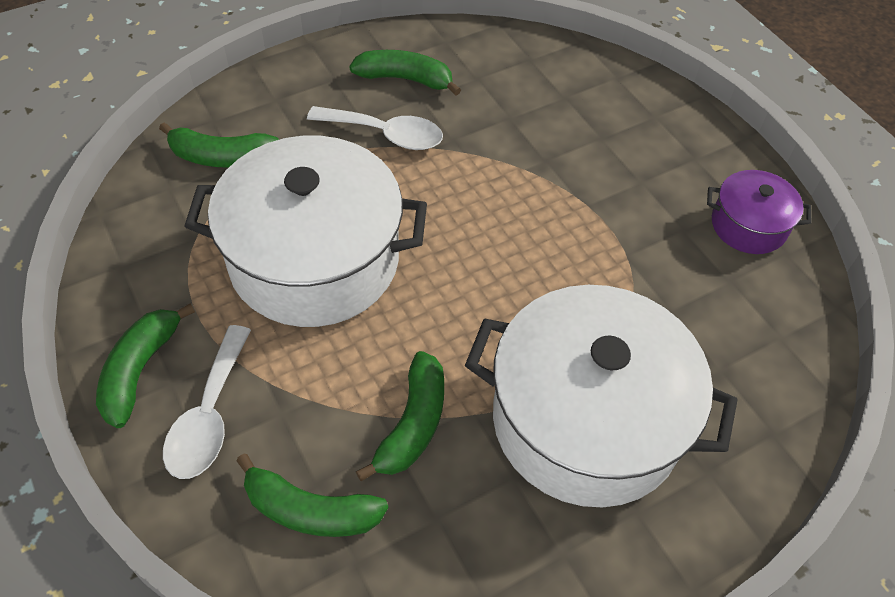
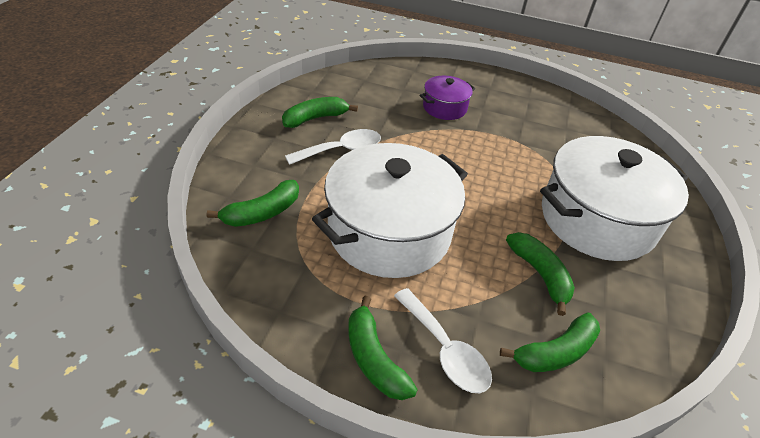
camera: 45 degrees left, 10 degrees down
purple pot [707,170,812,254] -> purple pot moved to [420,76,475,120]

